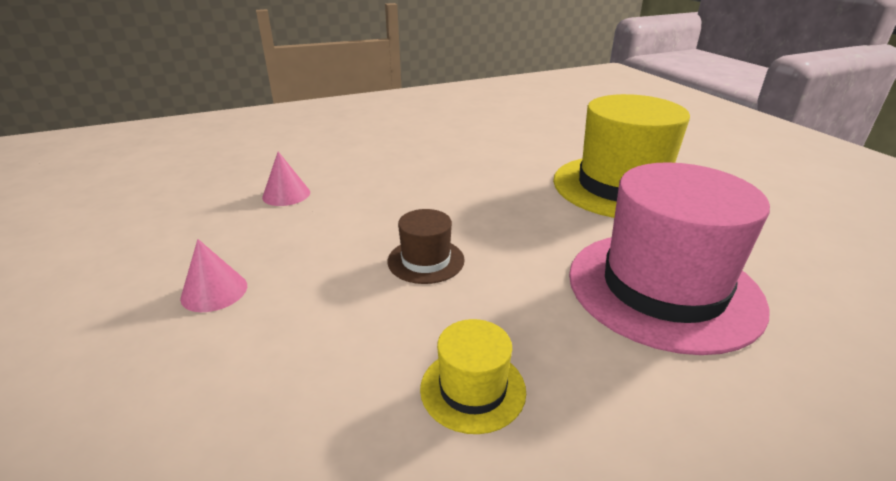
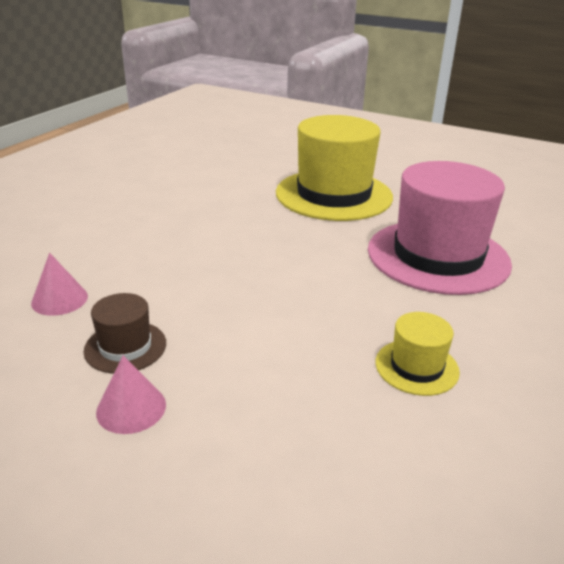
camera: 40 degrees left, 0 degrees up
brown hat [387,209,465,284] -> brown hat moved to [84,293,166,374]

